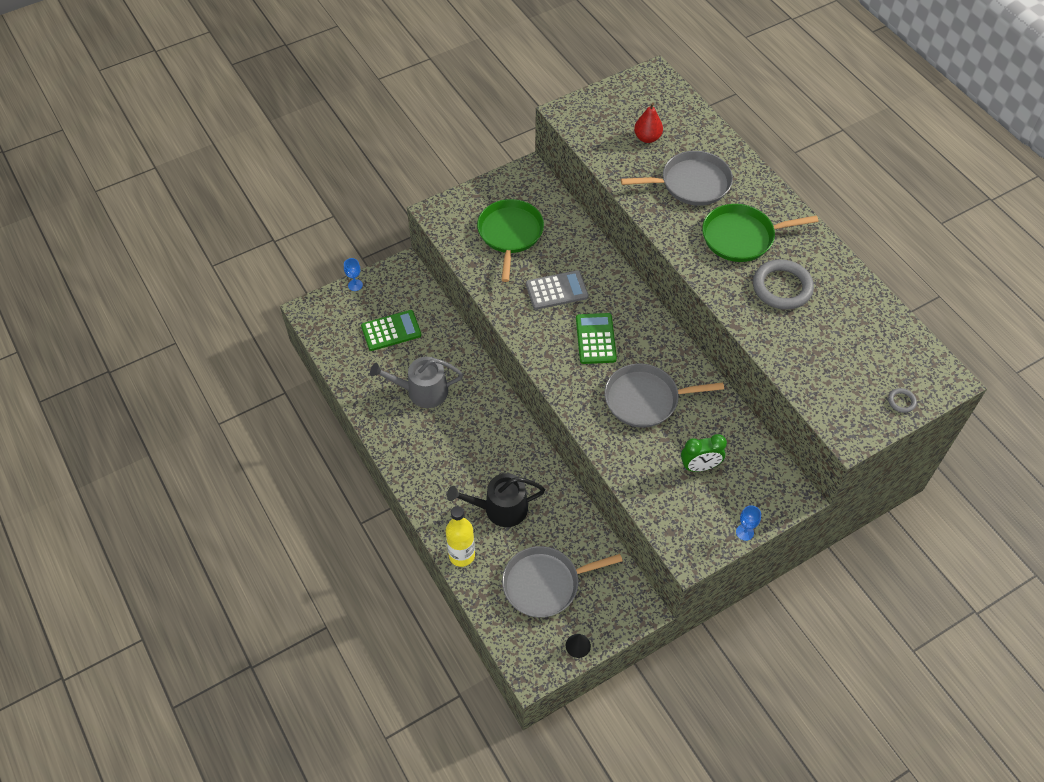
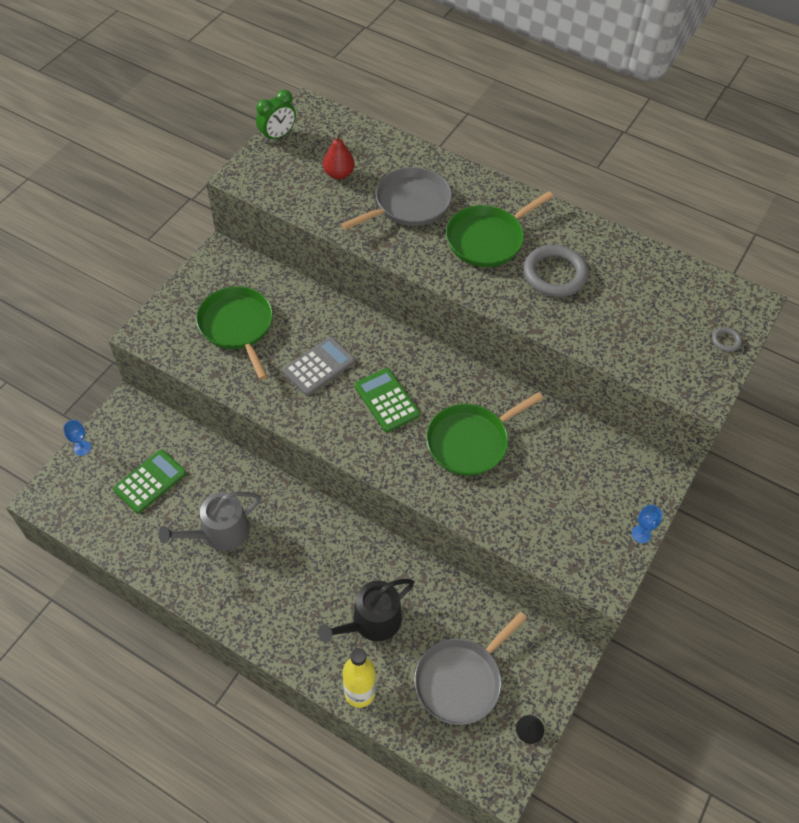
camera: 30 degrees left, 0 degrees up
grey pan [604,364,724,428] -> green pan [426,392,544,476]
green clock [681,434,727,472] -> green clock moved to [256,90,296,143]

